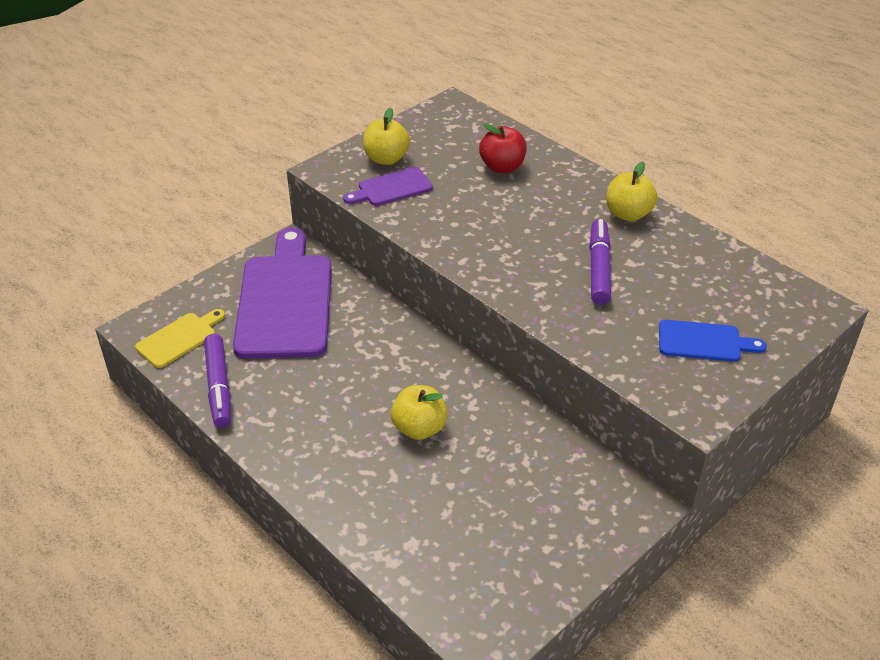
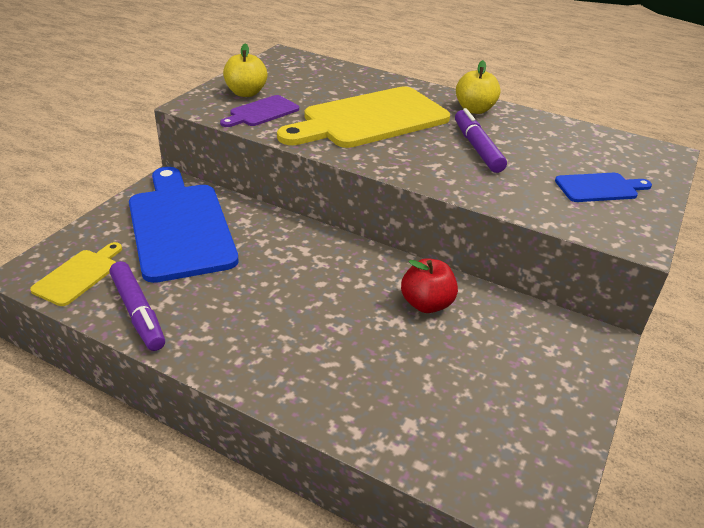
camera: 20 degrees left, 5 degrees down
purple cutting board [233,227,332,359] -> blue cutting board [129,167,239,283]
yellow apple [391,385,448,440] -> none
red apple [479,124,527,173] -> red apple moved to [401,258,458,313]
none -> yellow cutting board [277,86,450,148]

